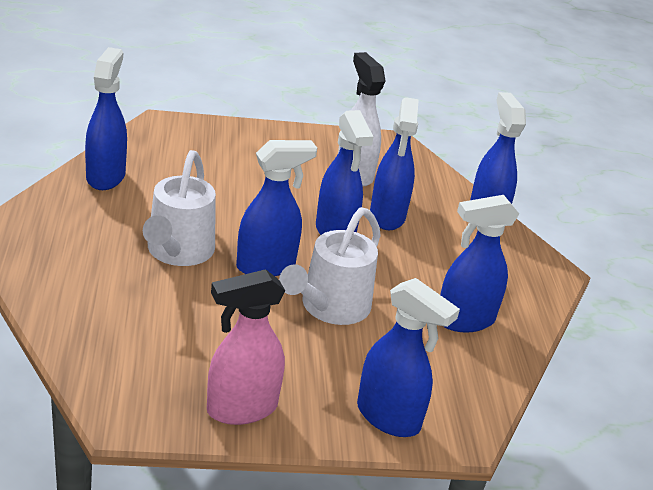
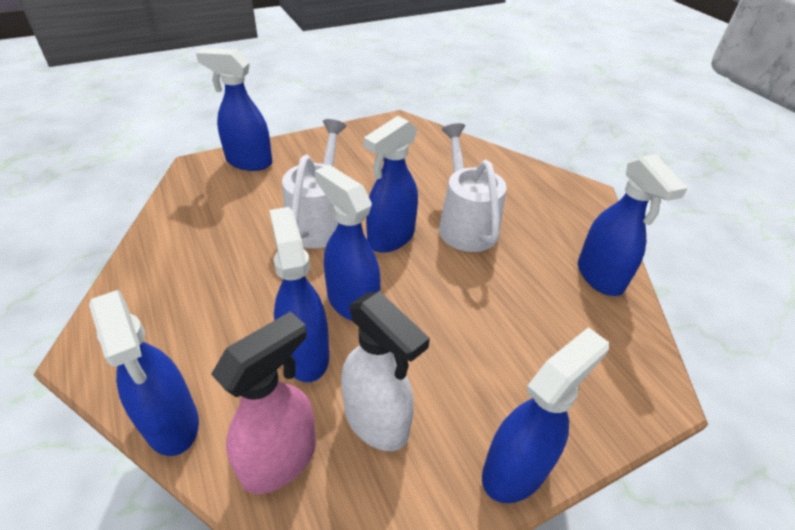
camera: 160 degrees right, 10 degrees up
pink spray bottle [207,269,285,425] -> pink spray bottle moved to [211,311,316,494]
blue spray bottle [440,195,519,333] -> blue spray bottle moved to [482,327,609,503]

